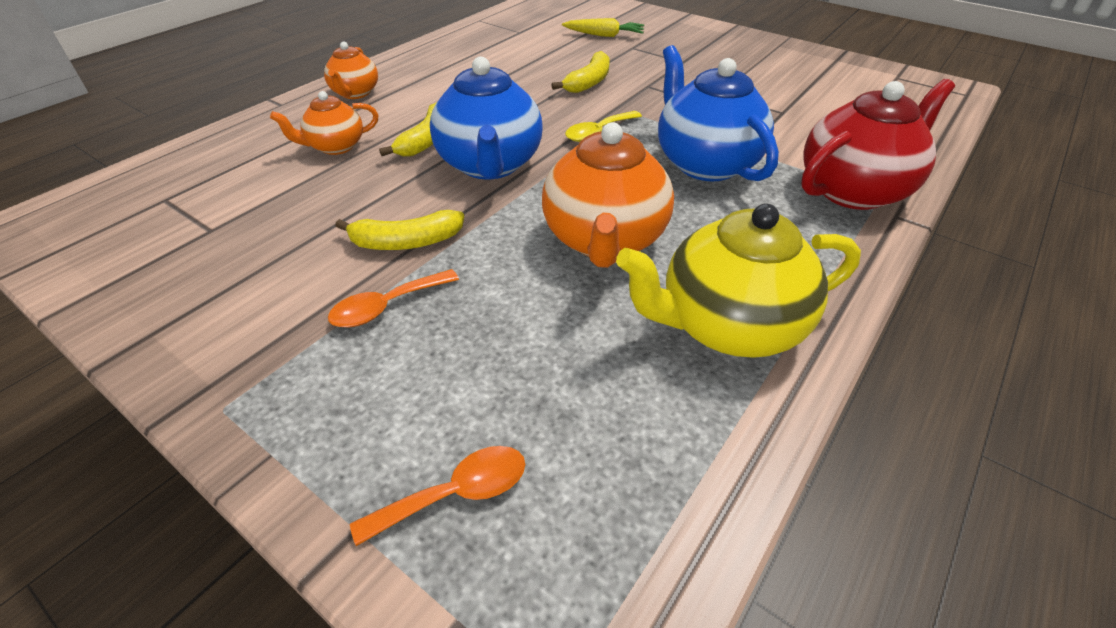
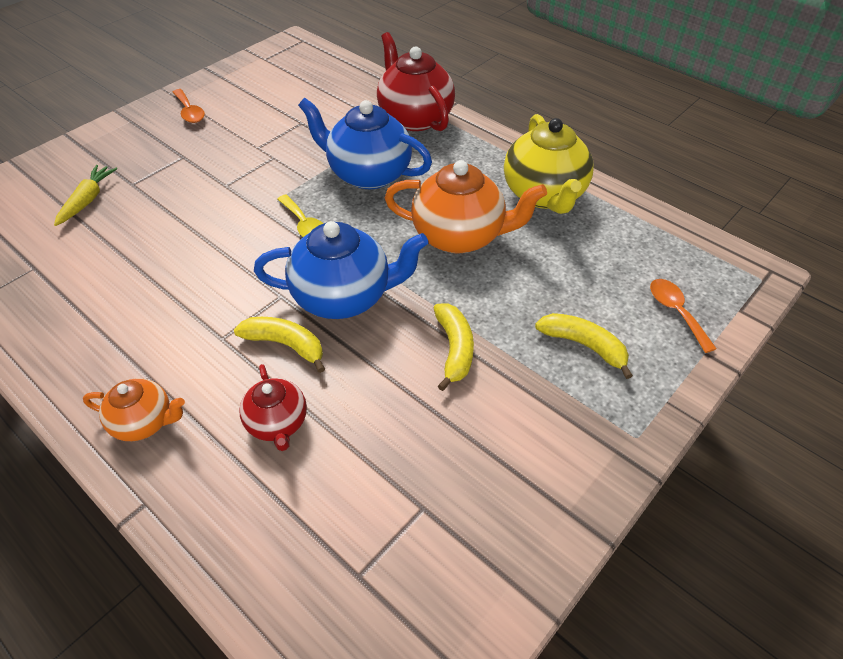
camera: 85 degrees left, 5 degrees up
orange teapot [270,91,378,155] -> red teapot [239,364,307,451]
orange spoon [328,269,459,327] -> orange spoon moved to [173,89,205,123]
yellow banana [552,51,610,93] -> yellow banana moved to [535,313,633,379]
blue teapot [658,45,779,181] -> blue teapot turned 45 degrees clockwise [298,98,432,189]

